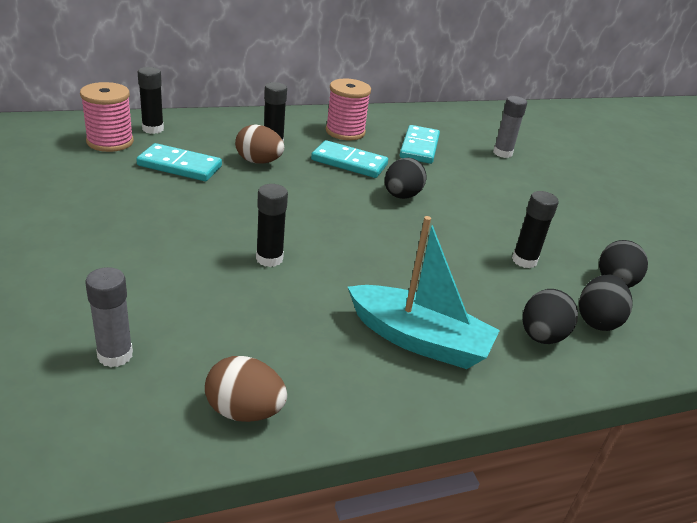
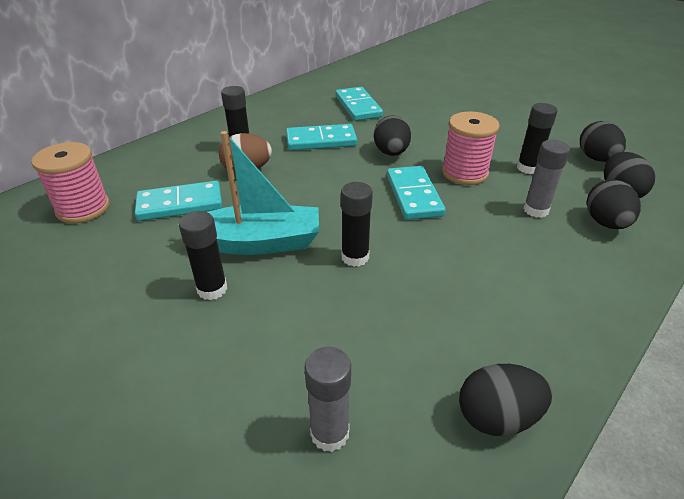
camera: 25 degrees left, 5 degrees up
black glue stick [138,67,164,134] -> black glue stick moved to [179,211,227,300]
brown egg [205,356,287,422] -> black egg [459,364,552,436]
pink spool [326,79,371,140] -> pink spool moved to [442,111,500,185]
turquoise boat [348,216,500,369] -> turquoise boat moved to [177,131,319,255]
grey glue stick [493,96,527,158] -> grey glue stick moved to [523,140,570,218]
none -> turquoise domino [387,166,446,220]

